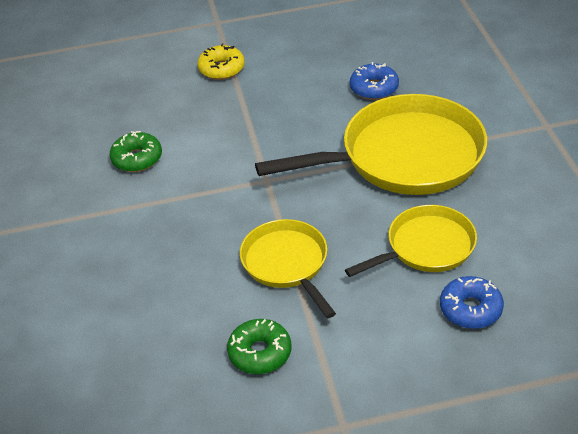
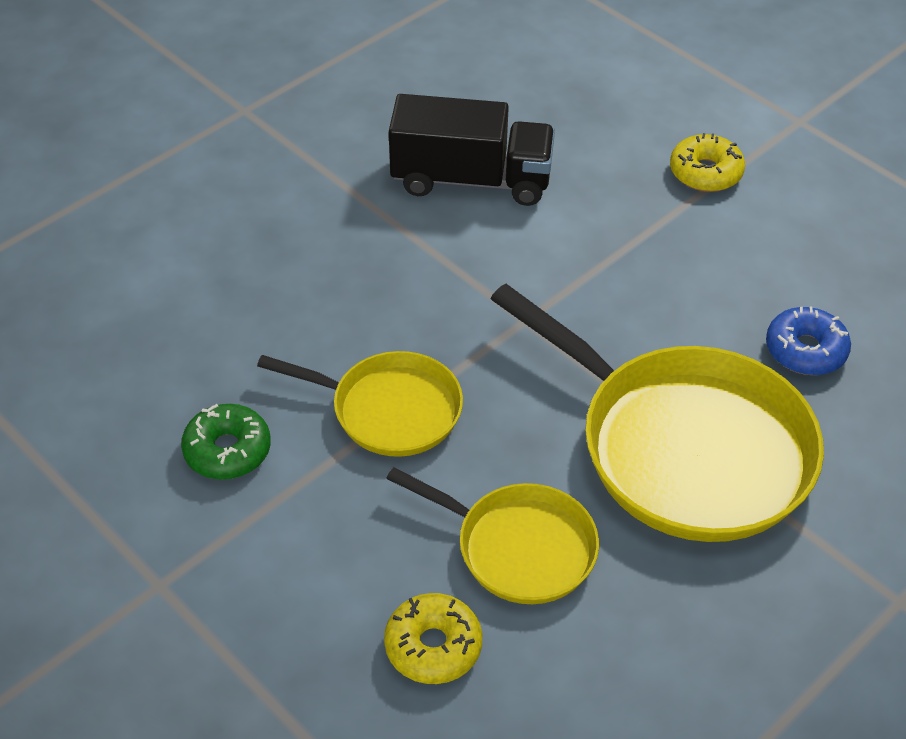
camera: 55 degrees right, 5 degrees up
green donut [109,131,162,172] -> black truck [389,94,555,206]
yellow pan [240,219,336,318] -> yellow pan turned 75 degrees clockwise [257,351,463,457]
blue donut [440,276,504,329] -> yellow donut [384,593,482,684]

